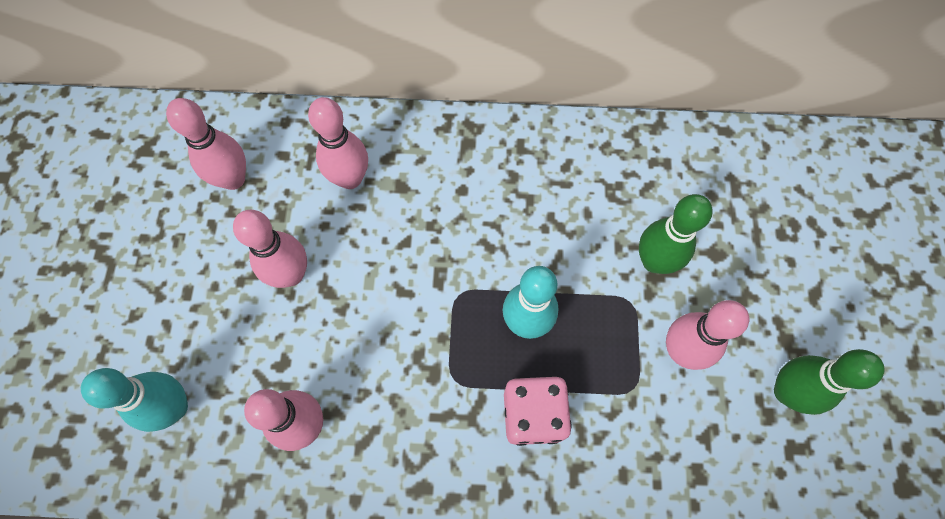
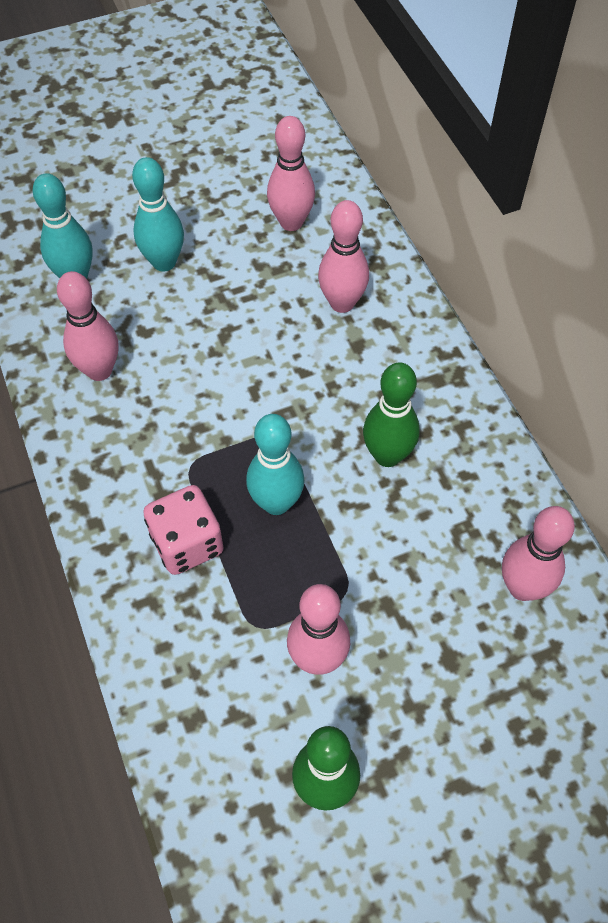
camera: 65 degrees right, 10 degrees down
pink bowling pin [233,210,307,288] -> pink bowling pin moved to [502,506,575,601]
green bowling pin [639,194,713,274] -> green bowling pin moved to [363,362,420,467]
none -> turquoise bowling pin [132,157,184,271]

